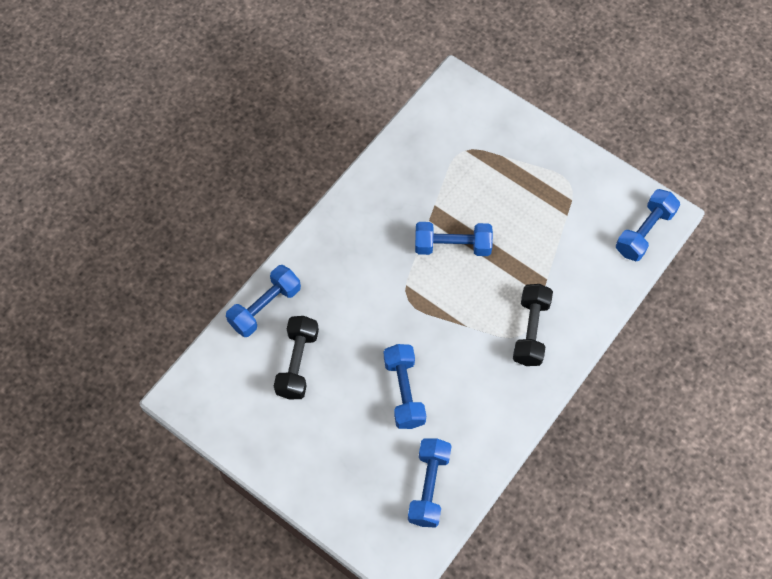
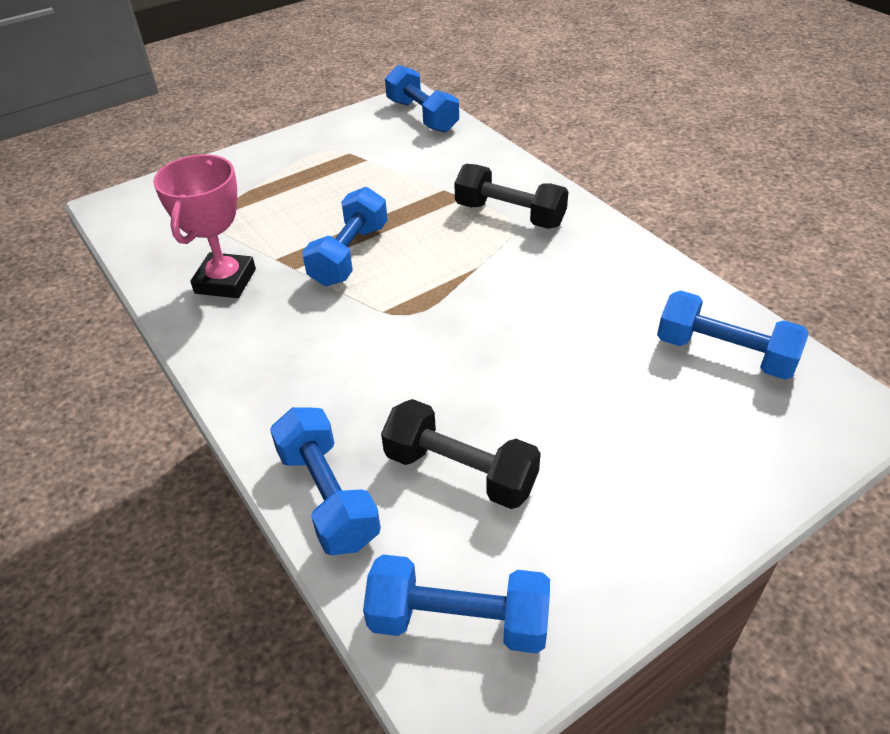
camera: 70 degrees left, 20 degrees down
blue dumbbell [384,344,426,429] -> blue dumbbell moved to [363,554,550,653]
none -> pink trophy [153,154,256,298]

